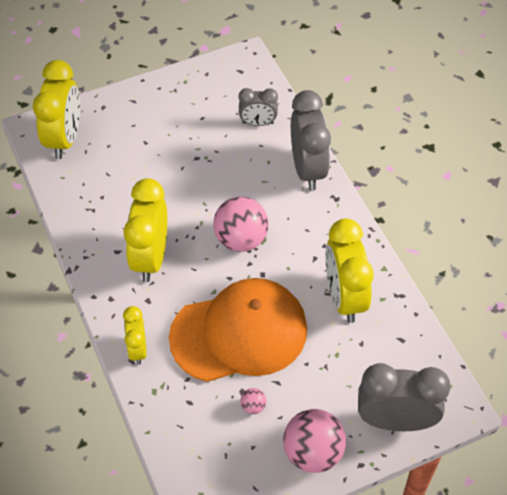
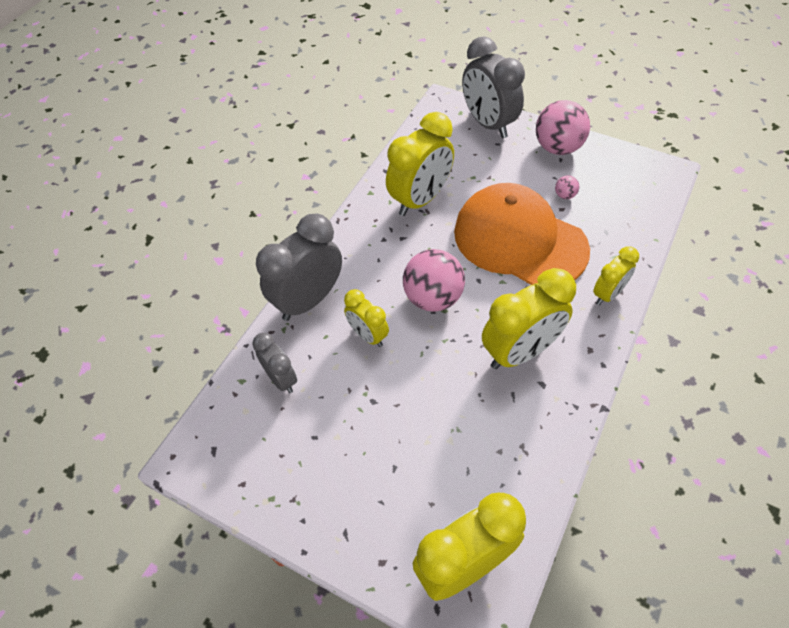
camera: 125 degrees left, 0 degrees up
none -> yellow clock [344,289,389,347]

